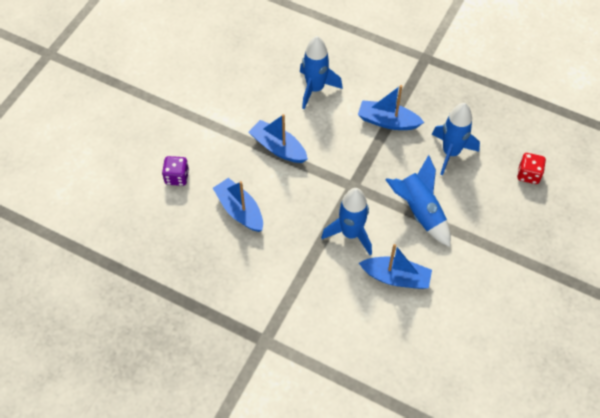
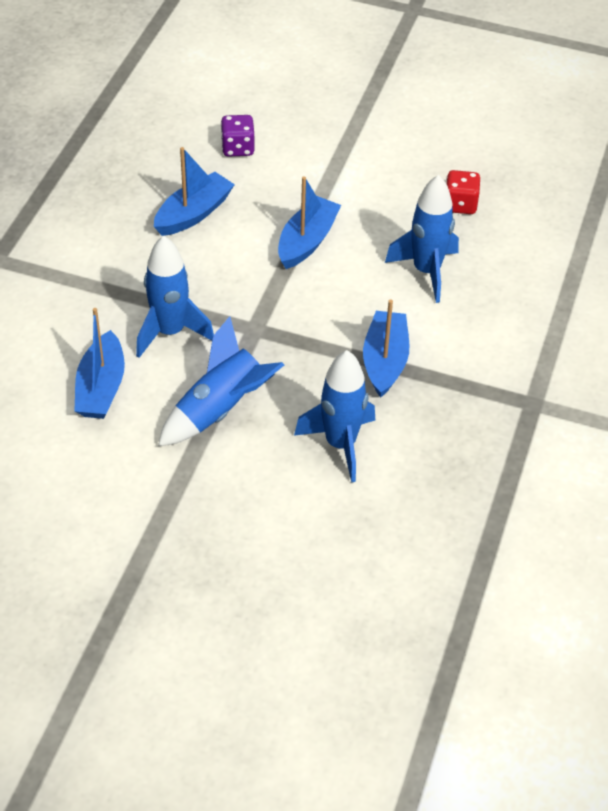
camera: 80 degrees right, 10 degrees down
red dice [517,153,546,184] -> red dice moved to [446,170,481,214]

